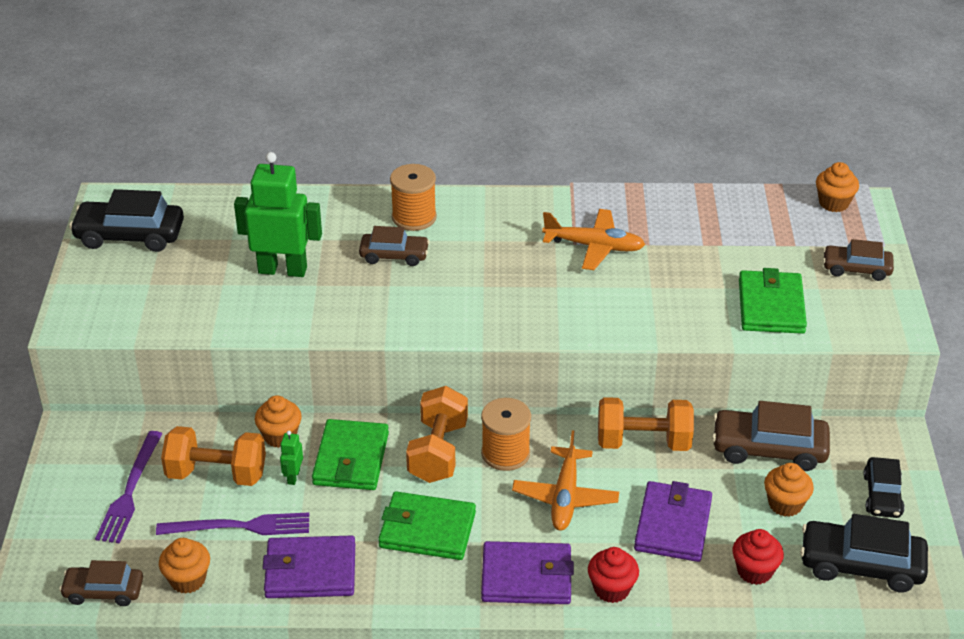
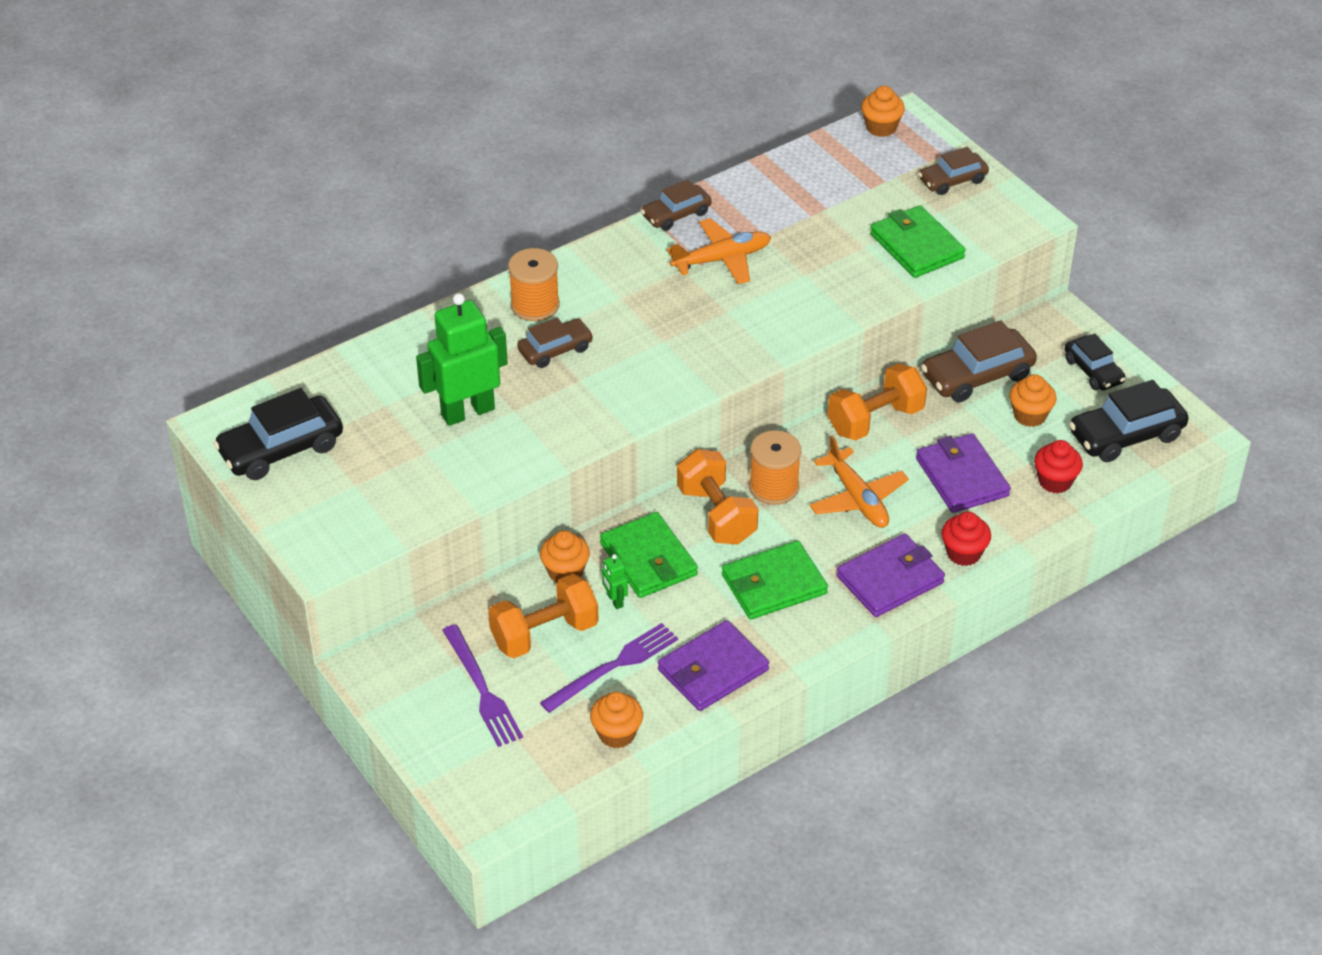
camera: 35 degrees left, 5 degrees up
brown car [59,560,143,606] -> brown car moved to [641,179,712,231]

